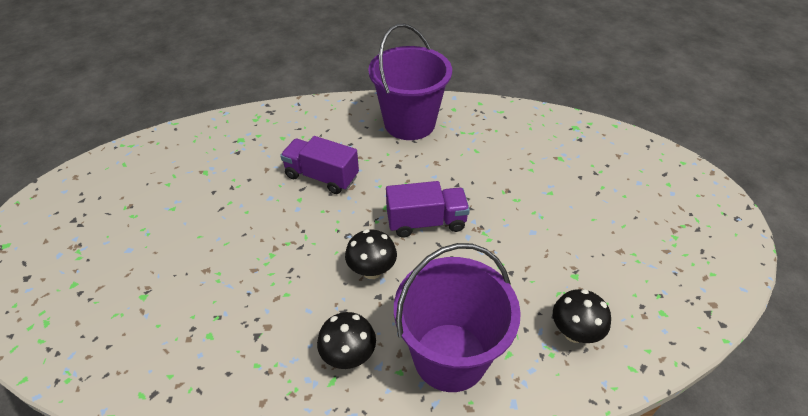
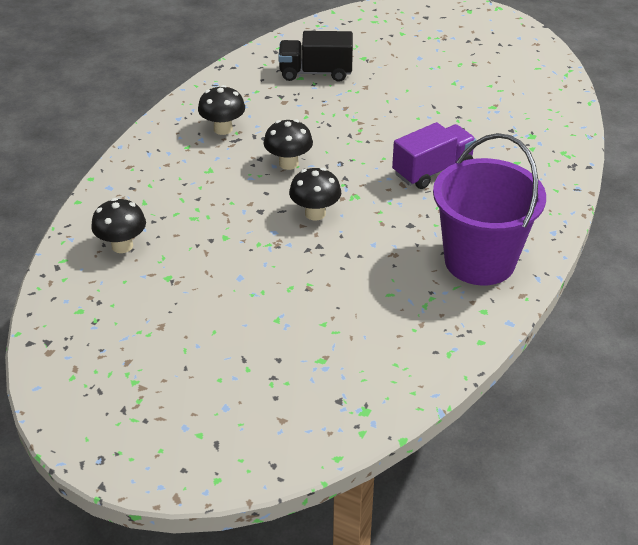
camera: 120 degrees right, 5 degrees down
purple truck [386,181,470,238] -> black mushroom [289,168,341,221]
purple bucket [394,243,521,392] -> none
none -> black truck [278,31,353,82]

